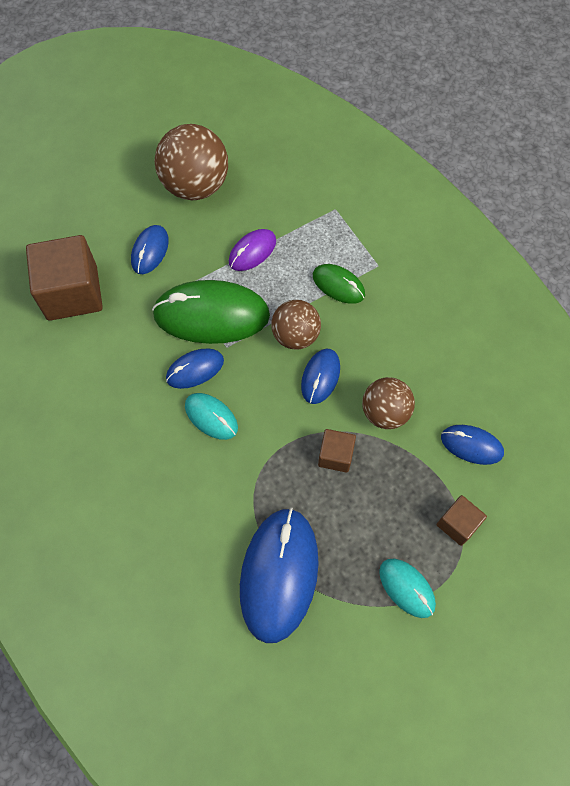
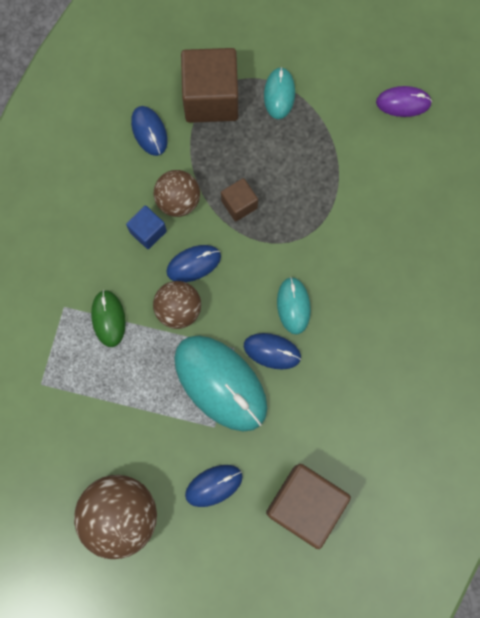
camera: 135 degrees left, 10 degrees up
green mouse [152,280,270,344] -> turquoise mouse [174,336,267,431]
purple mouse [229,229,276,271] -> purple mouse moved to [376,86,432,117]
blue mouse [240,507,319,643] -> none
brown cube [437,495,487,546] -> brown cube [181,48,238,123], size x1.98
none -> blue cube [126,206,167,249]

